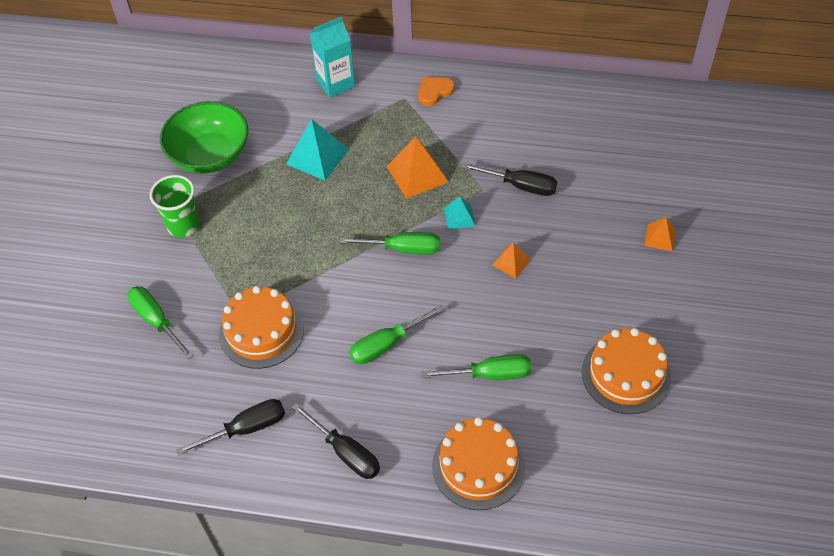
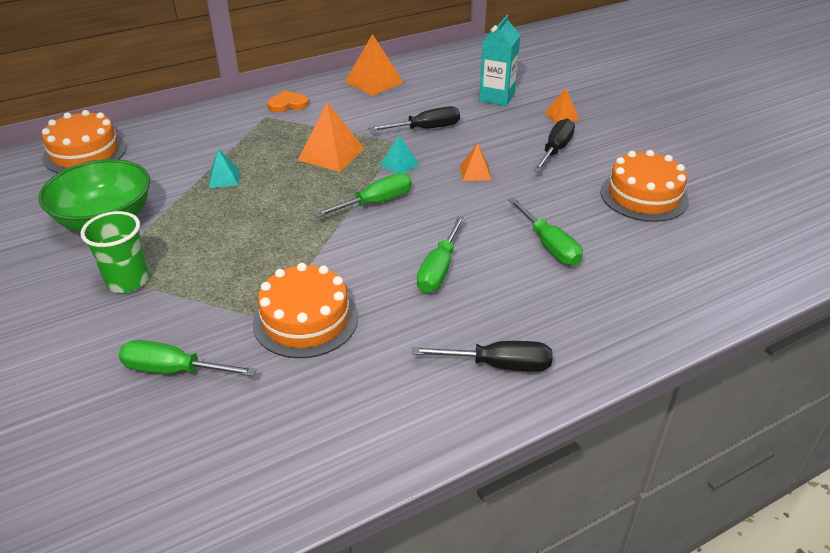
camera: 40 degrees left, 15 degrees down
black screwdriver [176,399,285,456] -> black screwdriver moved to [533,119,575,172]
turquoise pyramid [286,119,349,181] -> turquoise pyramid [209,149,239,188], size x0.57
turquoise carton [310,17,355,98] -> turquoise carton moved to [479,15,520,106]
orange heart [418,77,455,106] -> orange heart turned 60 degrees clockwise [267,90,309,113]
green screwdriver [422,354,531,380] -> green screwdriver turned 105 degrees clockwise [508,197,583,266]
orange cake [432,417,525,510] -> orange cake moved to [42,110,126,173]
none -> orange pyramid [345,34,404,96]

